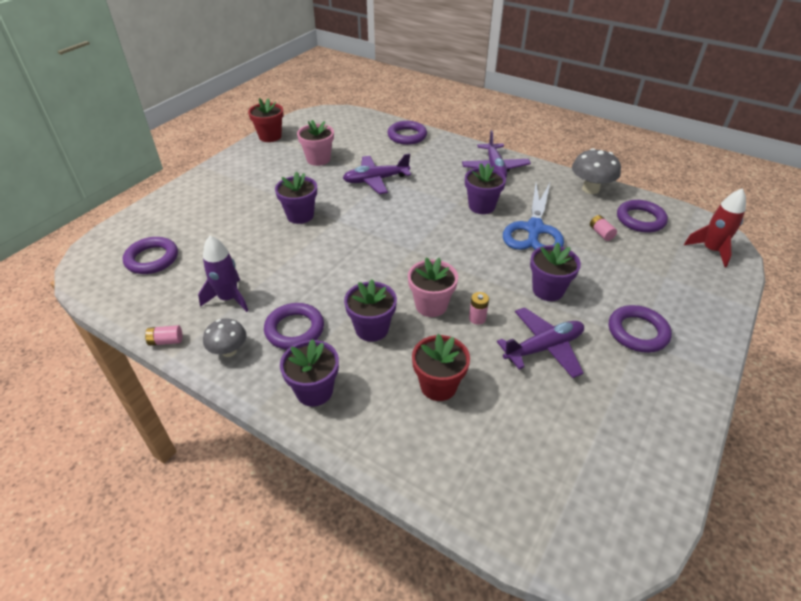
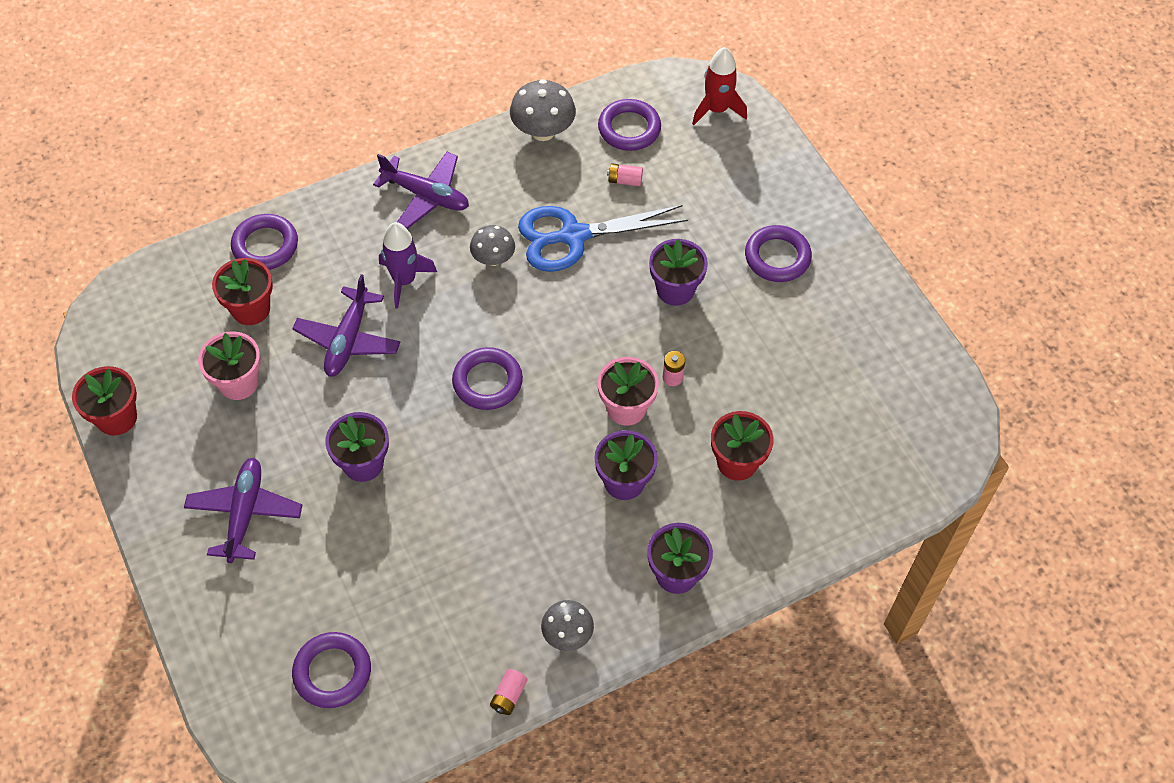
camera: 60 degrees left, 15 degrees up
purple rocket [198,235,248,312] -> purple rocket moved to [379,222,437,309]
purple ring [264,303,324,350] -> purple ring moved to [452,347,523,410]
purple flower pot [465,163,506,214] -> grey mushroom [470,225,515,266]
purple plane [497,307,584,378] -> purple plane moved to [184,458,302,563]
blue scissors [503,183,564,250] -> blue scissors turned 120 degrees clockwise [518,205,688,272]
none -> red flower pot [212,258,273,325]

